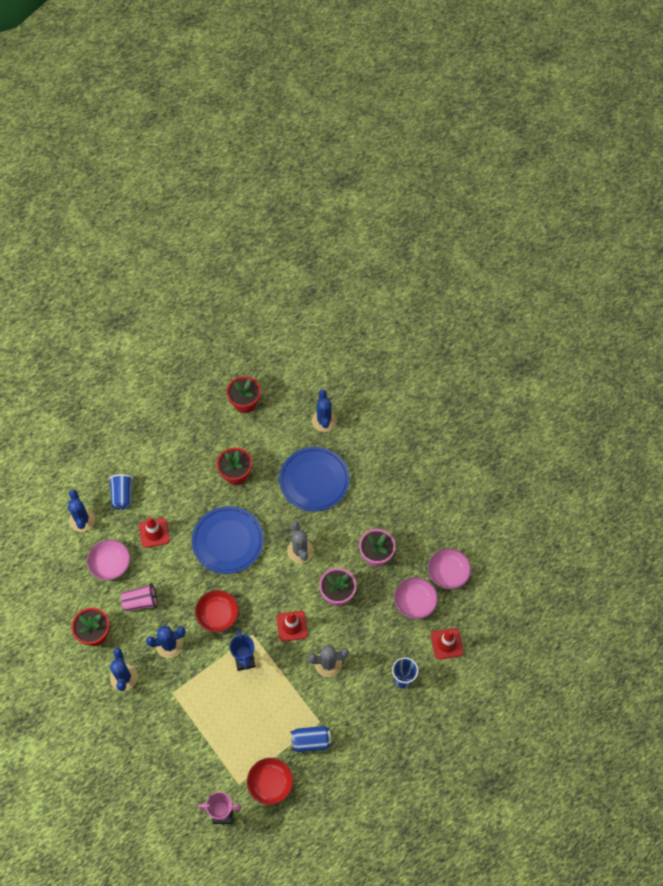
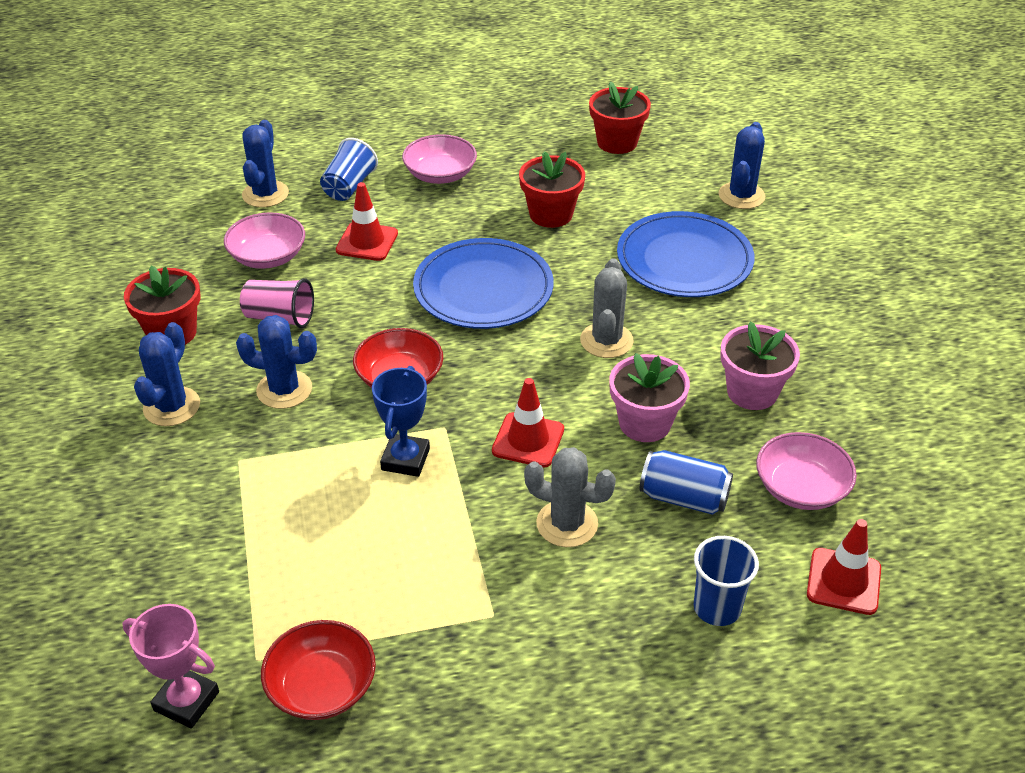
camera: 25 degrees right, 20 degrees down
blue can [290,726,331,752] -> blue can moved to [639,450,733,515]
pink bowl [428,548,471,589] -> pink bowl moved to [402,134,477,184]

